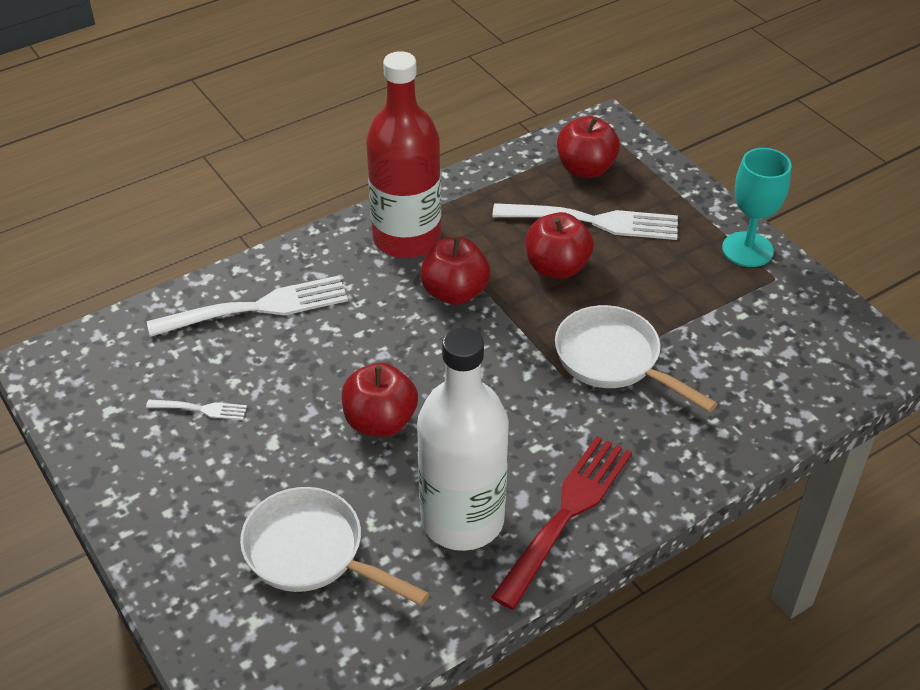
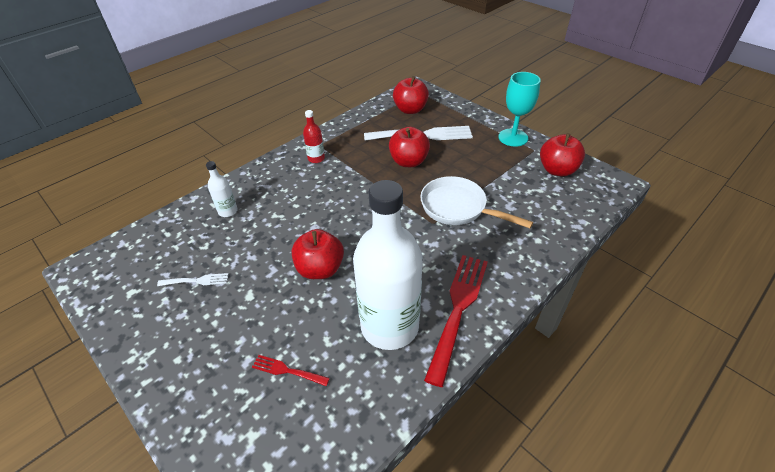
camera: 10 degrees left, 0 degrees up
white fork [147,275,348,337] -> white bottle [206,161,238,217]
white pan [240,487,429,606] -> red fork [252,355,330,386]
red bottle [366,51,441,258] -> red bottle [303,110,325,163], size x0.42
red apple [420,237,490,305] -> red apple moved to [540,133,585,176]

